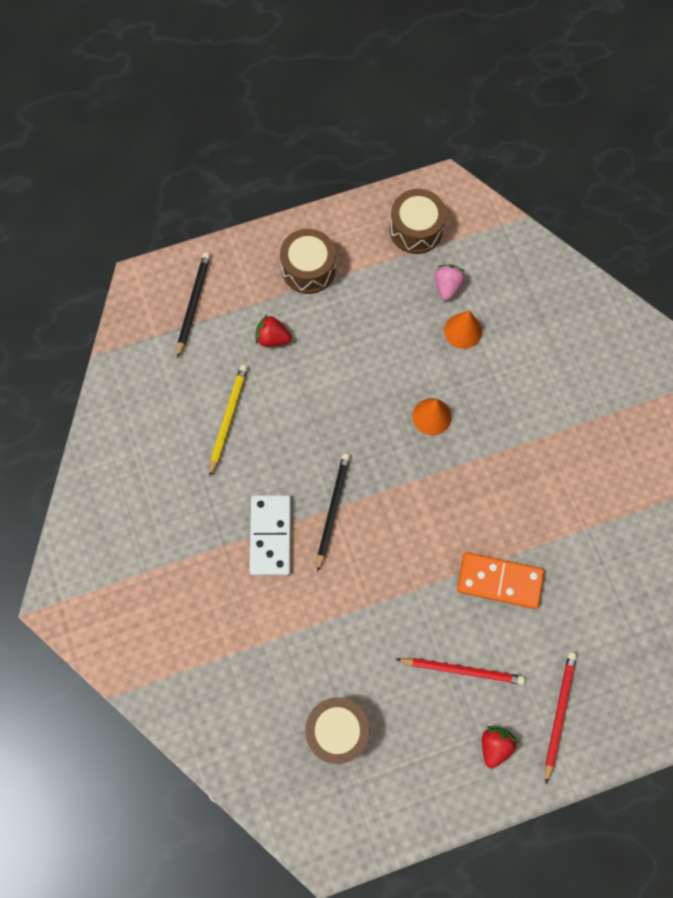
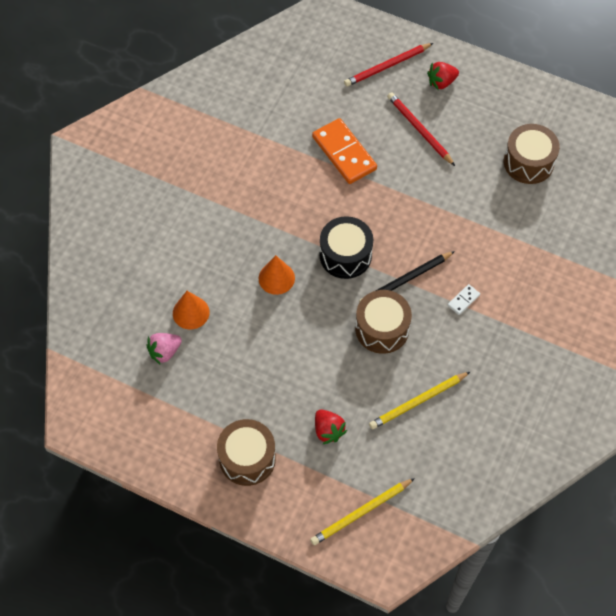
camera: 135 degrees left, 10 degrees down
black pencil [177,252,211,358] -> yellow pencil [310,478,415,545]
white domino [249,495,291,576] -> white domino [448,284,480,315], size x0.44
brown drum [390,189,446,254] -> brown drum moved to [355,290,412,354]
none -> black drum [320,216,373,279]

